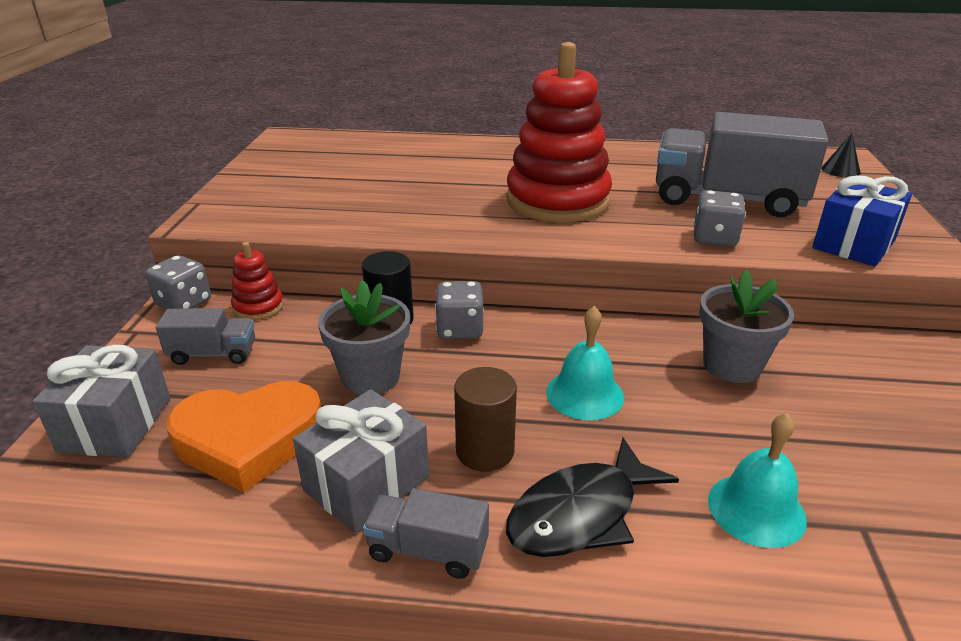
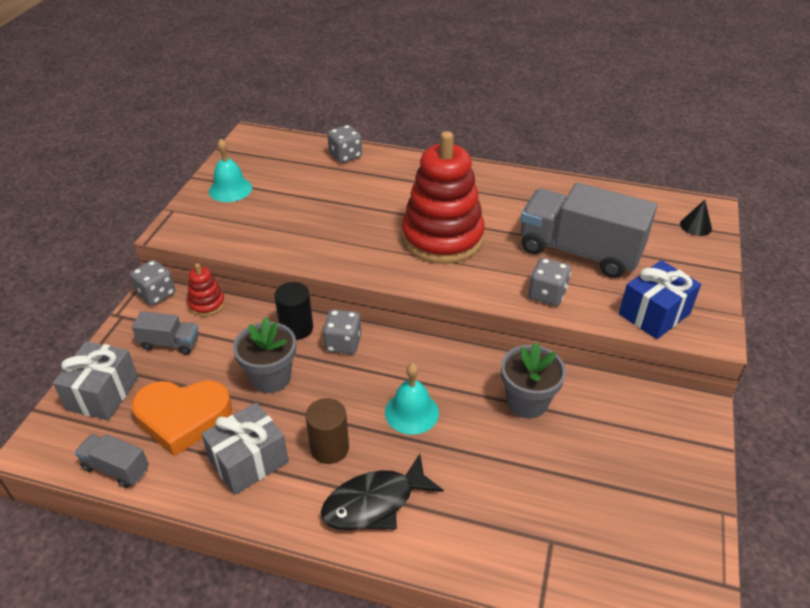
camera: 10 degrees right, 10 degrees up
grey truck [363,488,489,579] -> grey truck moved to [74,434,149,488]
turquoise bell [708,413,807,548] -> turquoise bell moved to [209,139,252,202]
none -> grey dice [327,125,362,163]

